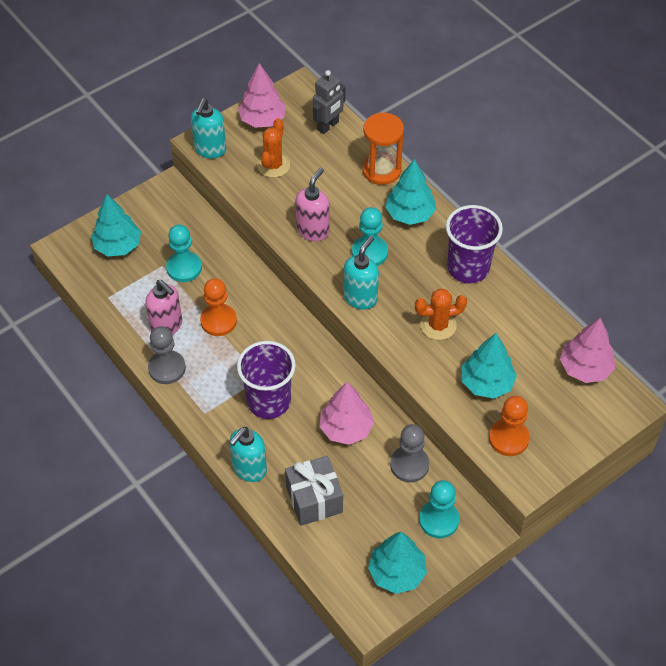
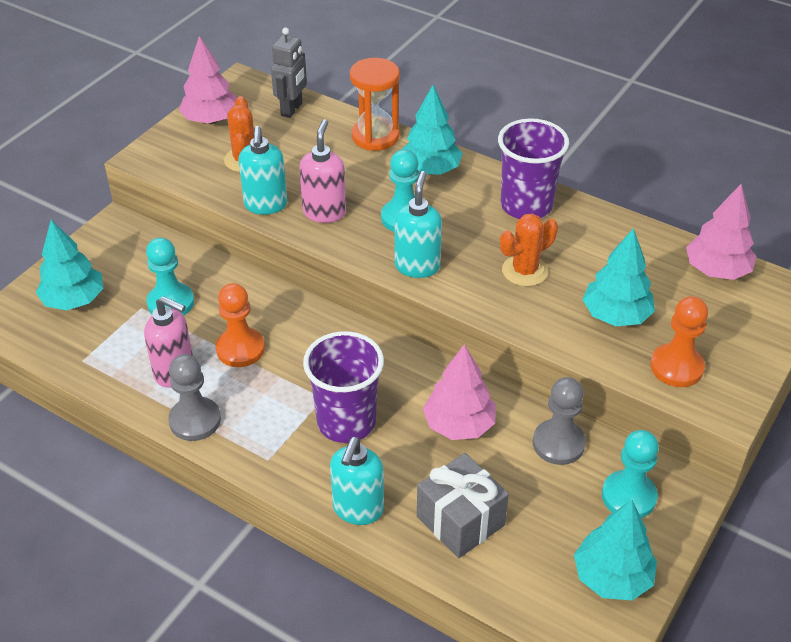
camera: 20 degrees left, 10 degrees down
turquoise soap dispenser [191,98,226,158] -> turquoise soap dispenser moved to [238,126,287,215]

